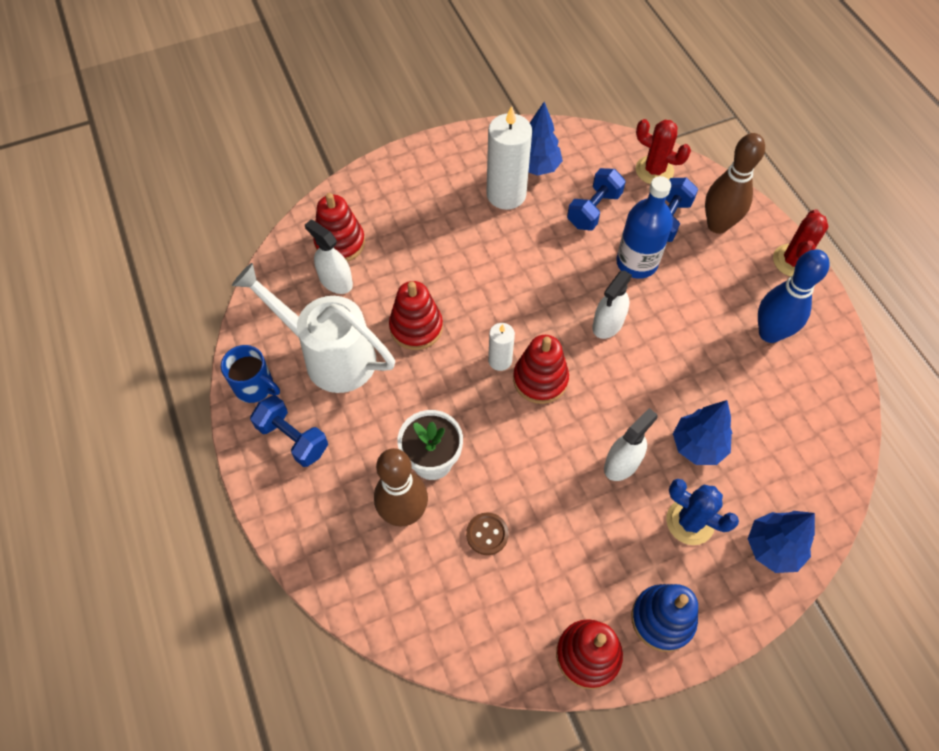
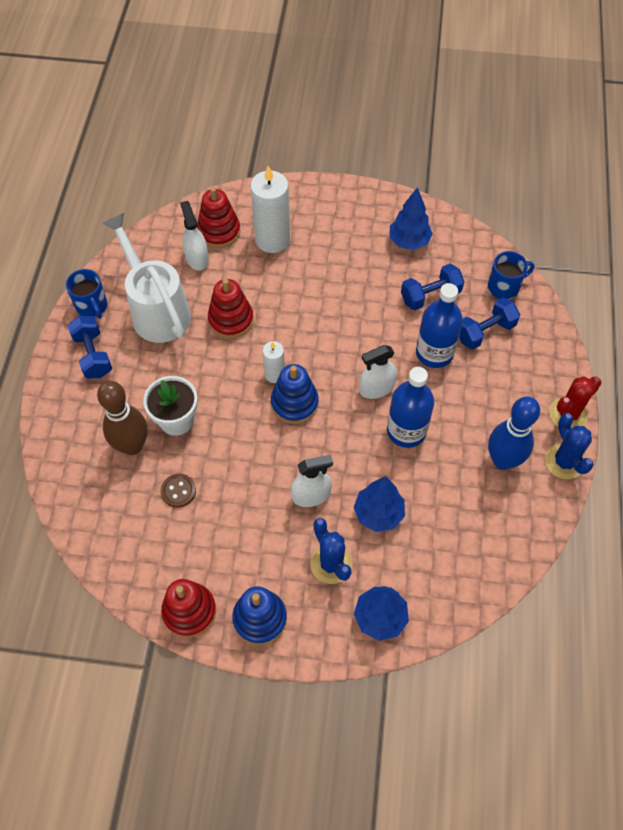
camera: 30 degrees right, 0 degrees up
white candle [486,106,532,210] -> white candle moved to [250,166,290,253]
red stacking toy [513,335,569,404] -> blue stacking toy [271,364,319,424]
red cactus [636,119,691,184] -> blue mug [488,251,534,300]
brown bowling pin [705,133,765,234] -> none
none -> blue bottle [387,367,434,448]
none -> blue cactus [545,413,594,479]

